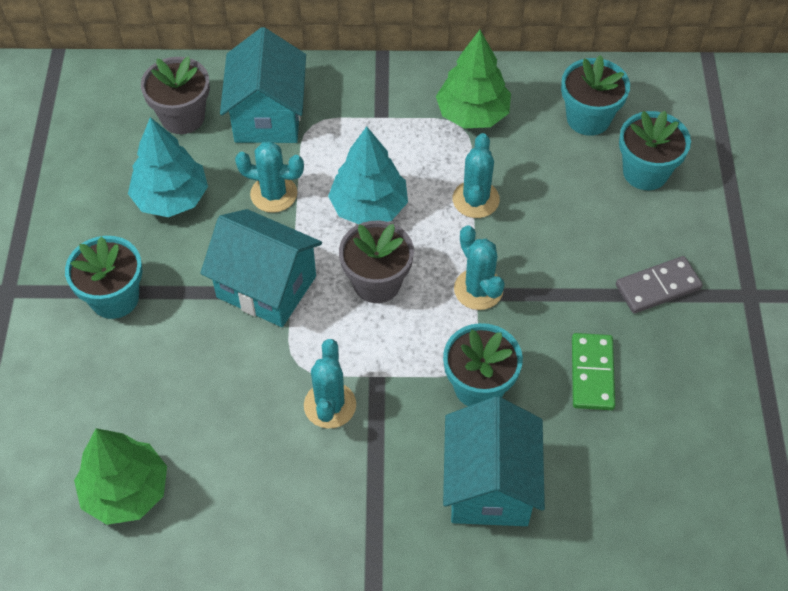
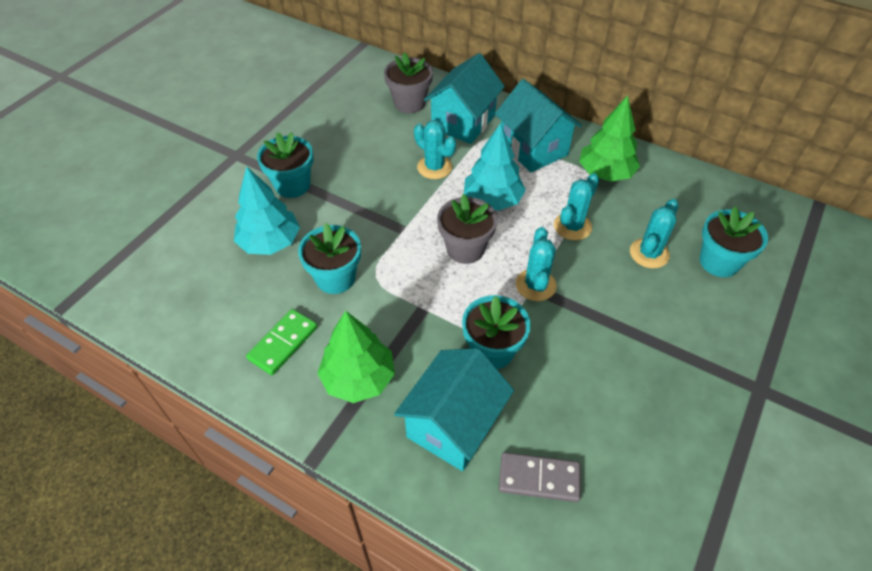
camera: 30 degrees right, 5 degrees down
green tree [74,428,167,525] -> green tree moved to [317,311,395,403]
turquoise tree [128,117,208,217] -> turquoise tree moved to [234,166,300,255]
turquoise house [200,209,322,327] -> turquoise house moved to [495,79,582,173]
turquoise cactus [304,339,356,429] -> turquoise cactus moved to [630,199,679,268]
turquoise flower pot [561,55,630,136] -> turquoise flower pot moved to [298,223,361,294]
green domino [572,333,615,410] -> green domino moved to [246,309,318,375]
grey domino [616,256,703,314] -> grey domino moved to [499,452,581,502]

